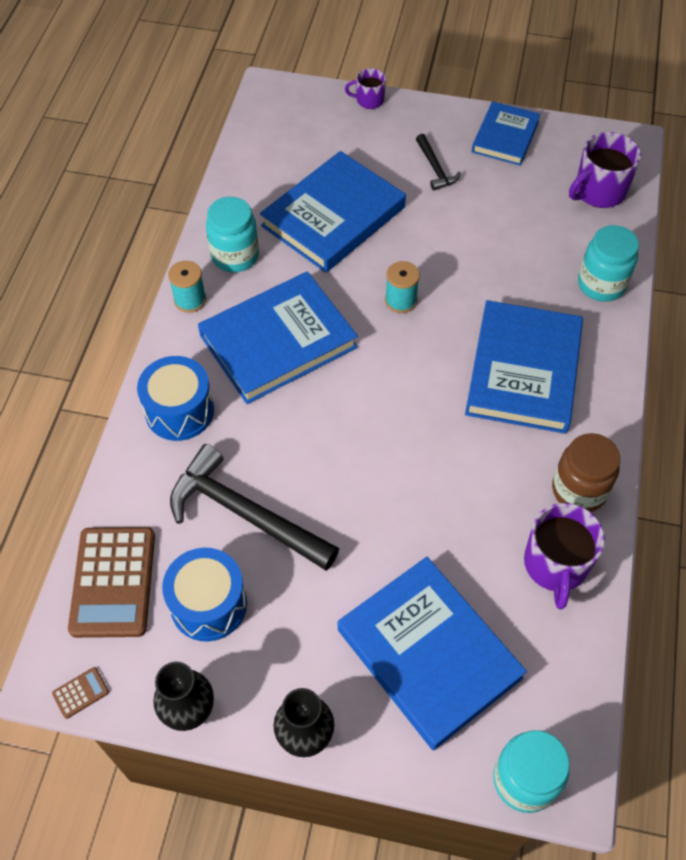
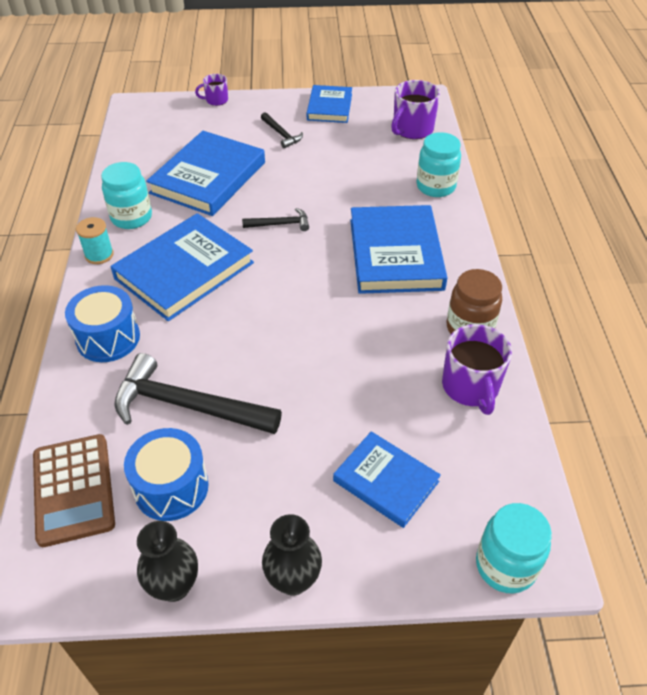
camera: 15 degrees left, 10 degrees down
brown calculator [52,667,109,719] -> none
blue book [338,557,527,750] -> blue book [333,431,441,528], size x0.60
turquoise spool [385,261,420,313] -> black hammer [242,208,309,231]

